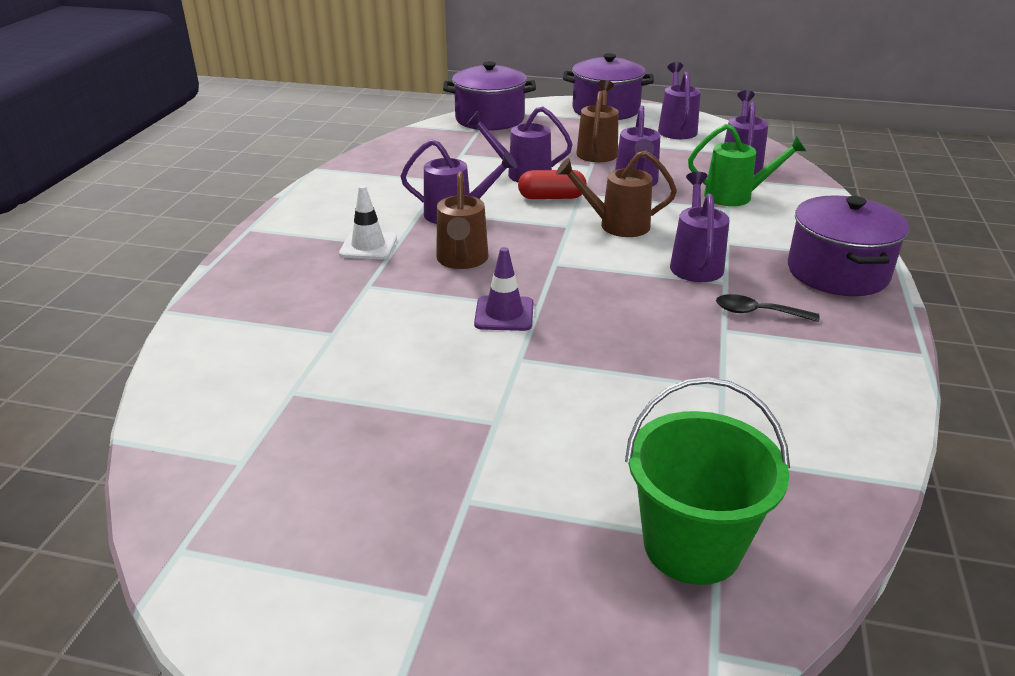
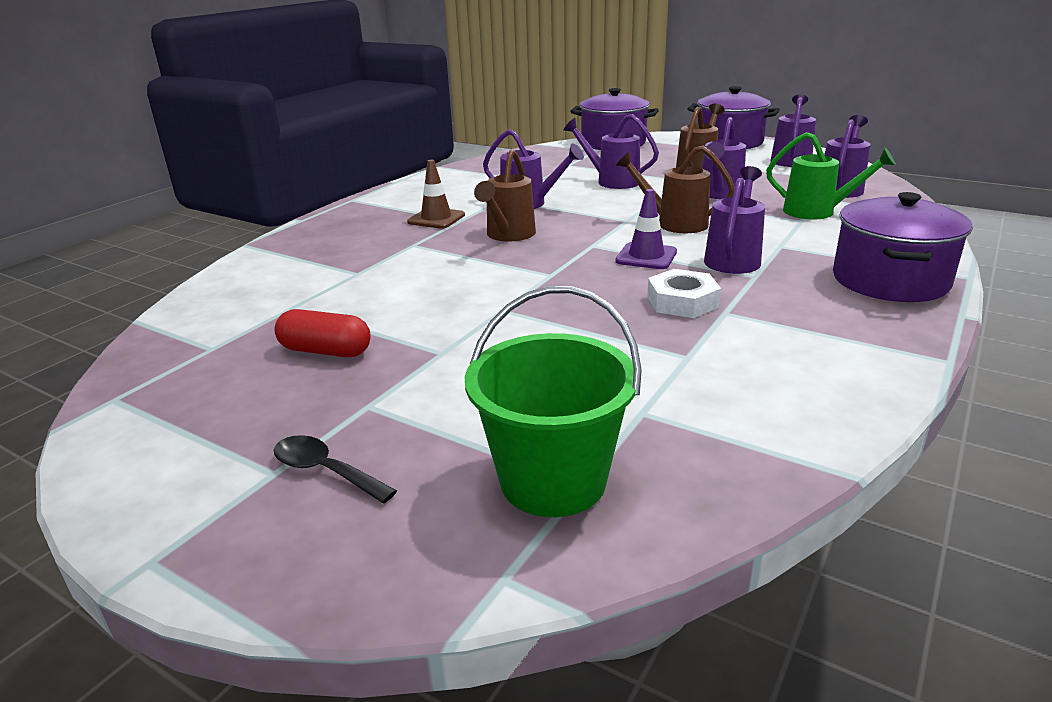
camera: 20 degrees right, 5 degrees down
white traffic cone [339,185,397,259] -> brown traffic cone [407,160,465,229]
purple traffic cone [474,247,533,331] -> purple traffic cone moved to [615,189,677,269]
red capsule [518,170,587,199] -> red capsule moved to [274,309,371,357]
black spoon [716,294,820,322] -> black spoon moved to [274,435,397,503]
none -> white nut [647,269,721,318]

